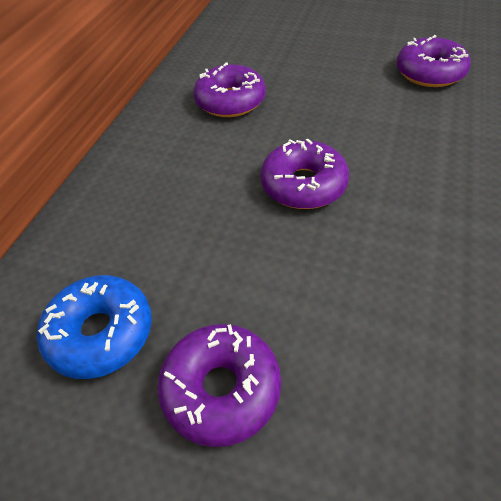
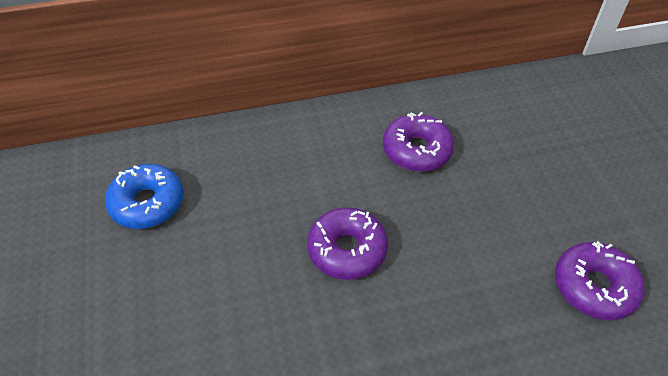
camera: 55 degrees right, 0 degrees up
purple donut [157,324,281,447] -> none

